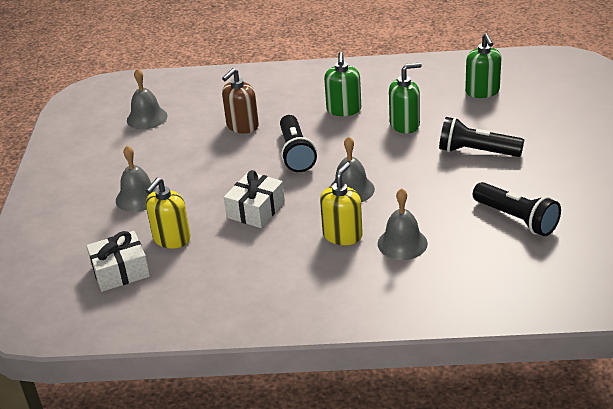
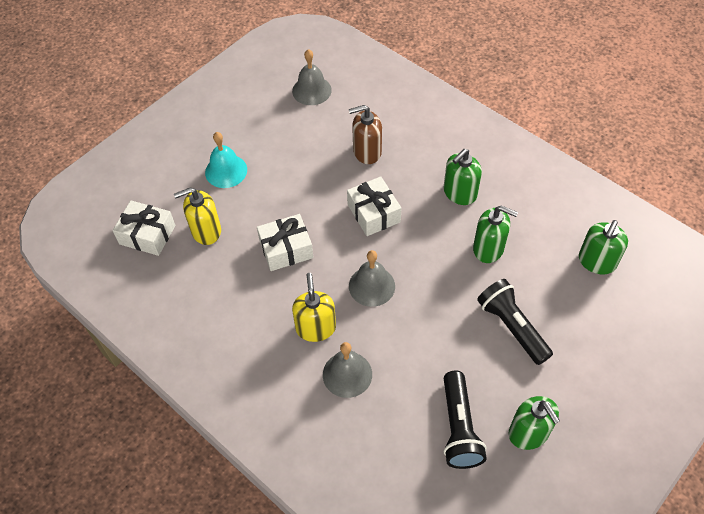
camera: 40 degrees right, 20 degrees up
grey bell [116,146,157,212] -> turquoise bell [205,132,247,188]
black flashlight [280,115,317,172] -> white gift [347,177,401,236]
yellow soap dispenser [320,162,363,245] -> yellow soap dispenser turned 75 degrees counterclockwise [292,273,336,342]
none -> green soap dispenser [509,396,560,450]

